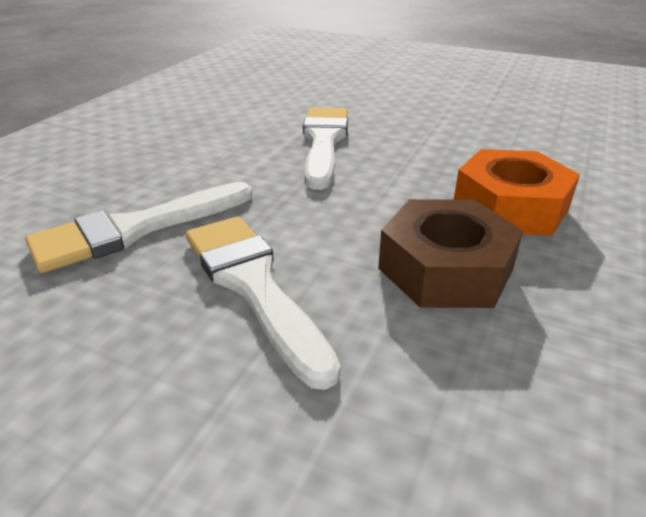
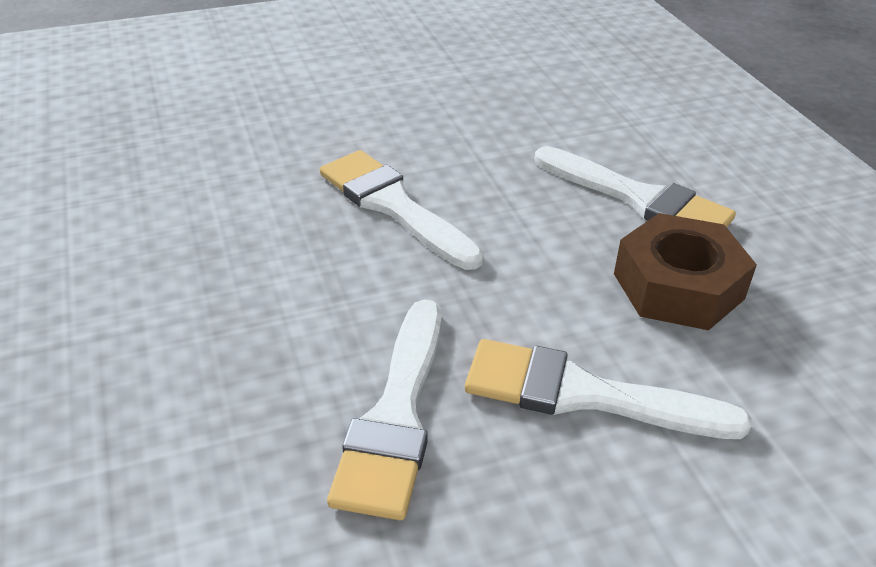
camera: 45 degrees left, 5 degrees up
orange nut [454,149,580,236] -> white brush [534,146,736,227]

